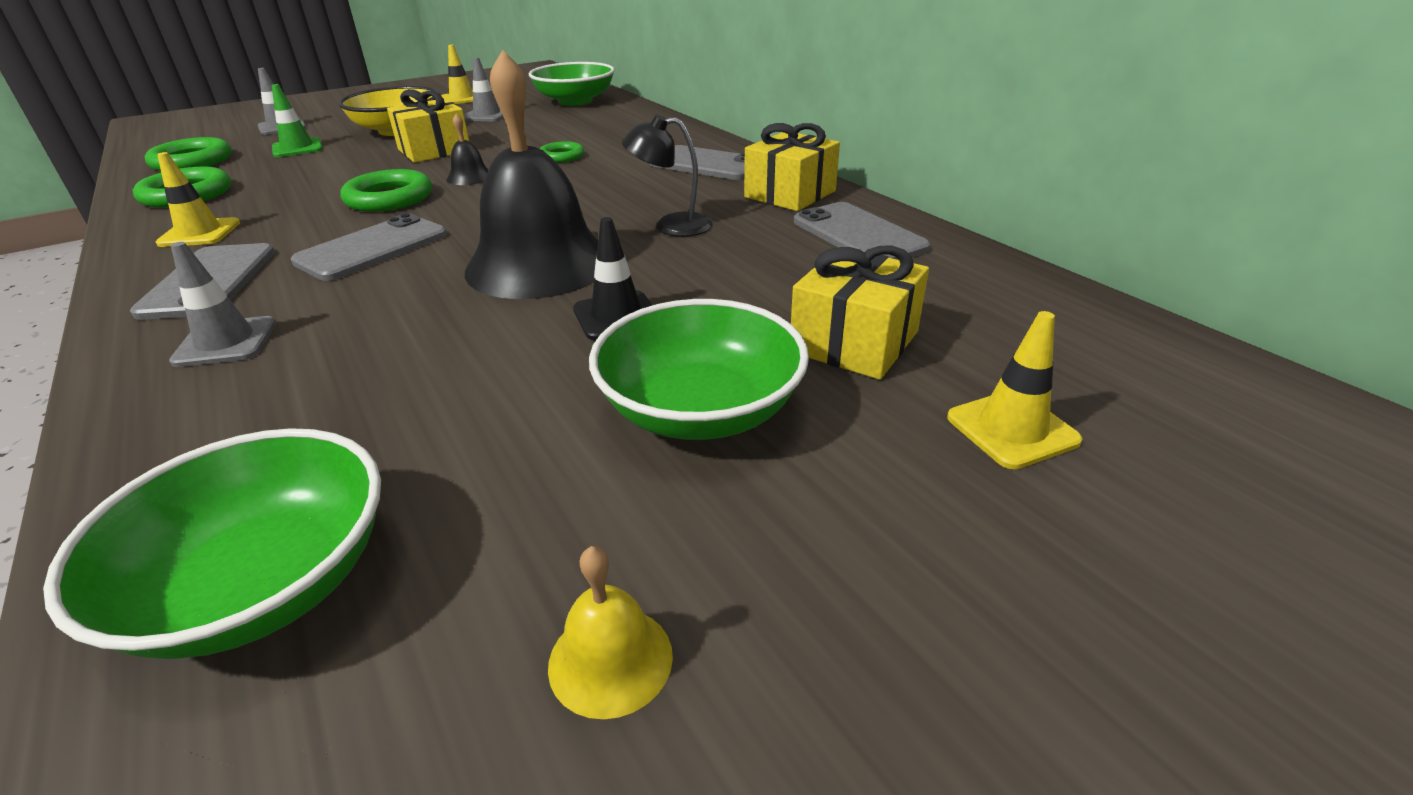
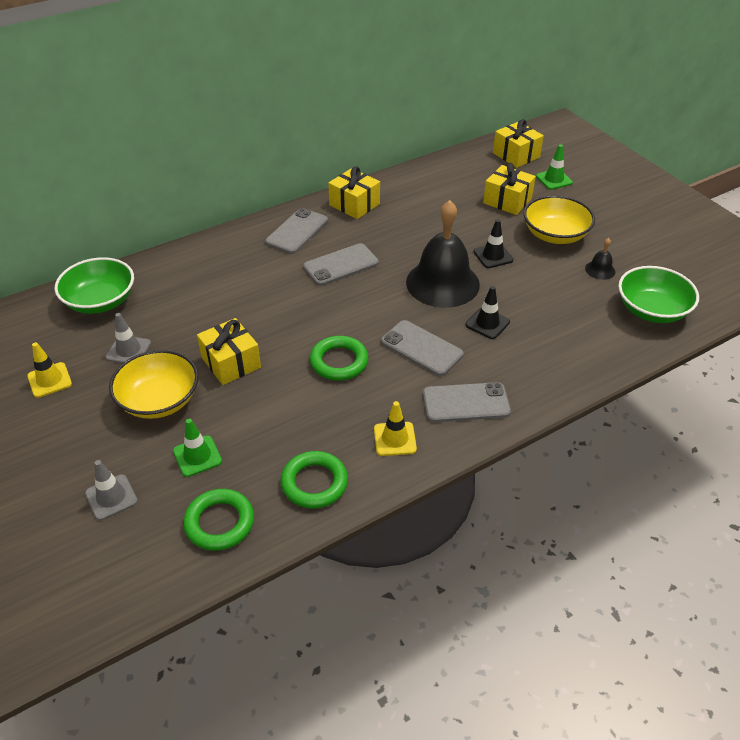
camera: 90 degrees left, 10 degrees up
grey traffic cone [169,242,277,367] -> none
black bell [446,114,489,185] -> black bell moved to [585,238,615,280]
green ring [540,141,585,163] -> none
yellow bell [548,546,673,719] -> none
green bowl [589,299,809,440] -> yellow bowl [524,195,595,244]
black lamp [622,115,713,237] -> none
grey phone [794,202,930,260] -> grey phone moved to [303,243,379,286]
yellow traffic cone [947,311,1082,469] -> green traffic cone [536,144,573,190]
none -> black traffic cone [465,286,510,339]
none -> yellow gift [493,119,544,168]

